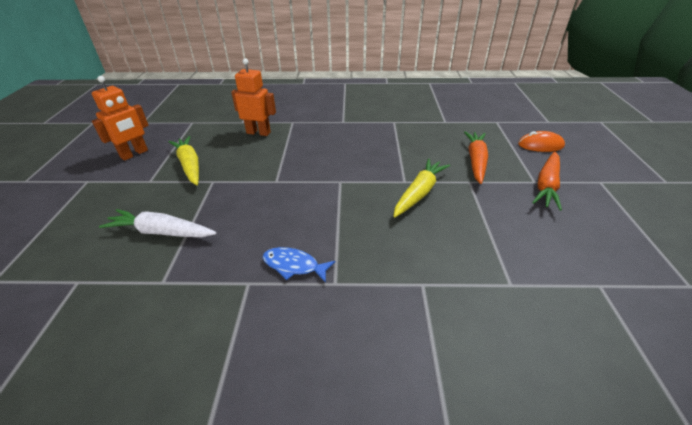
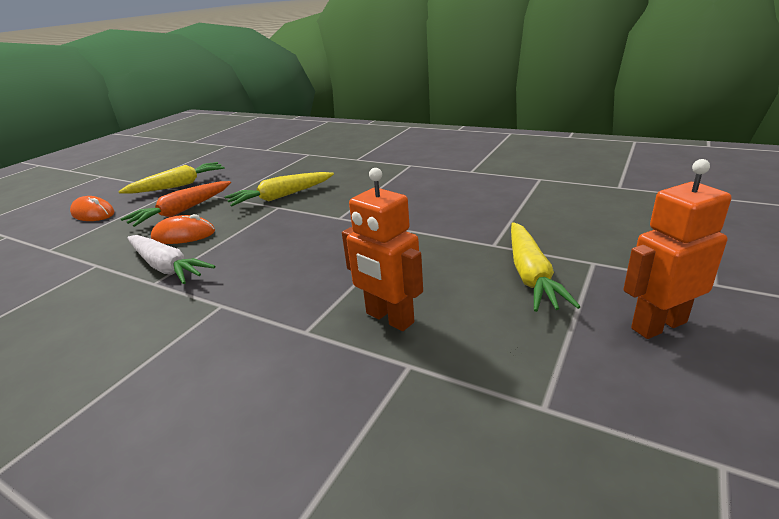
camera: 150 degrees left, 10 degrees down
white carrot [99,209,217,237] -> white carrot moved to [127,235,215,284]
blue fish [262,247,335,283] -> none
orange carrot [532,151,562,210] -> yellow carrot [118,162,225,194]
none -> orange mouse [151,214,215,244]

